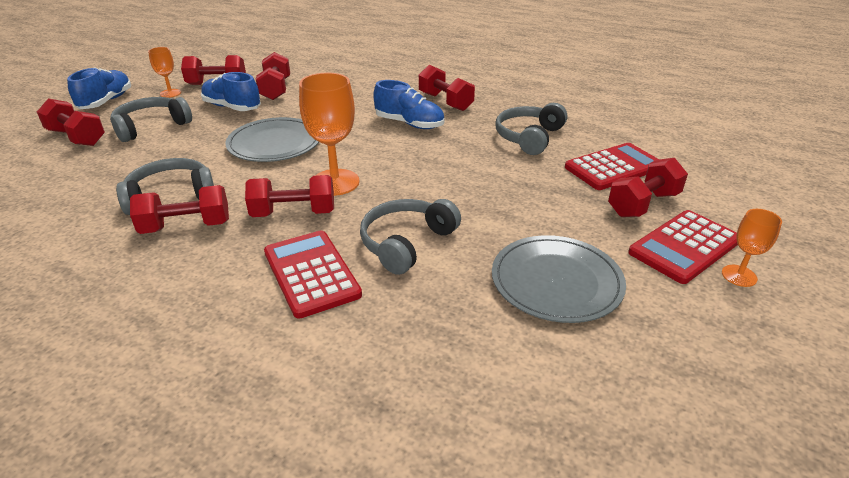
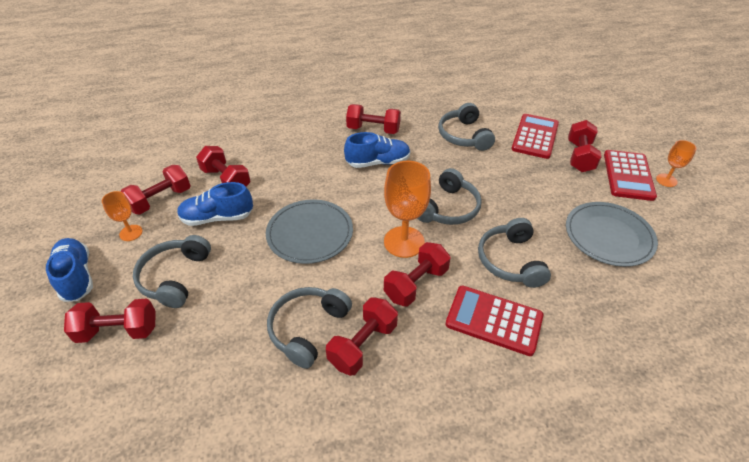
camera: 40 degrees left, 10 degrees up
none -> grey headphones [417,168,482,225]

